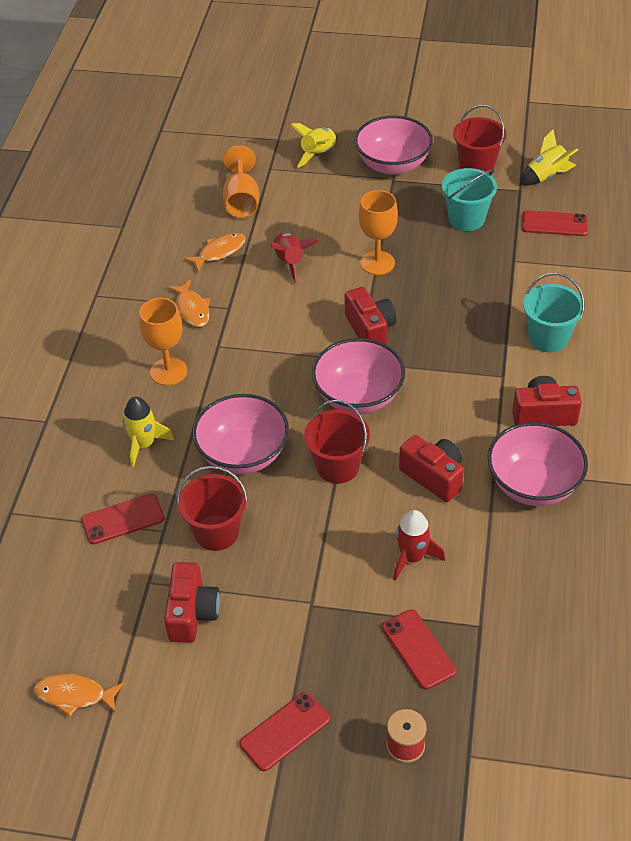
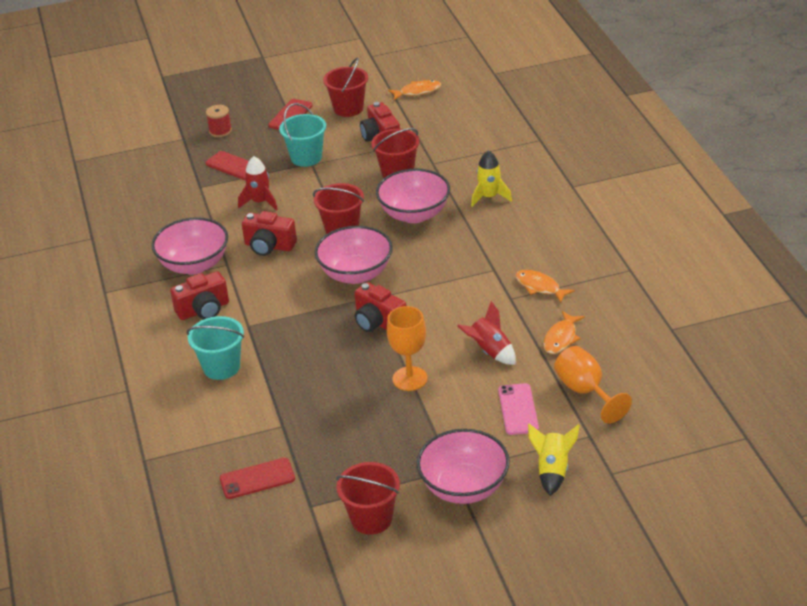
camera: 155 degrees right, 10 degrees down
red phone [81,494,165,545] -> none
orange goblet [139,298,187,386] -> none
turquoise bucket [442,168,497,231] -> turquoise bucket moved to [279,103,326,167]
yellow rocket [520,129,578,185] -> none
none -> red bucket [323,57,368,117]
none -> pink phone [498,383,539,435]

